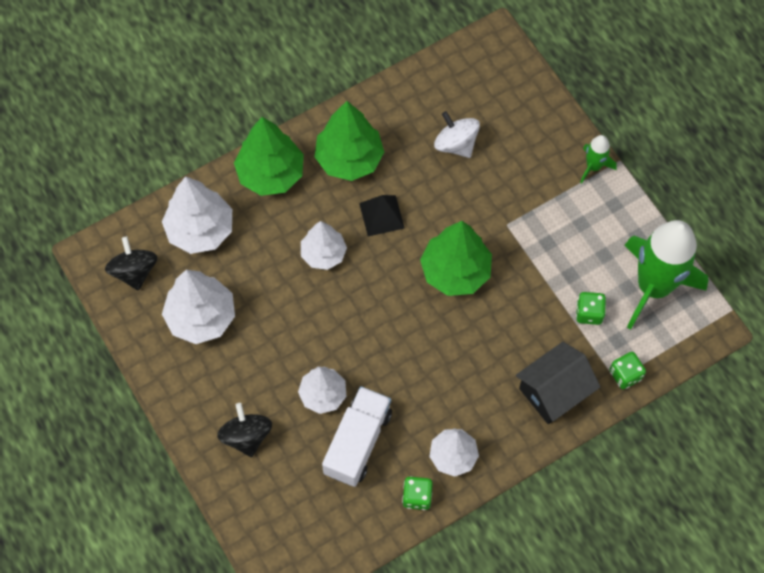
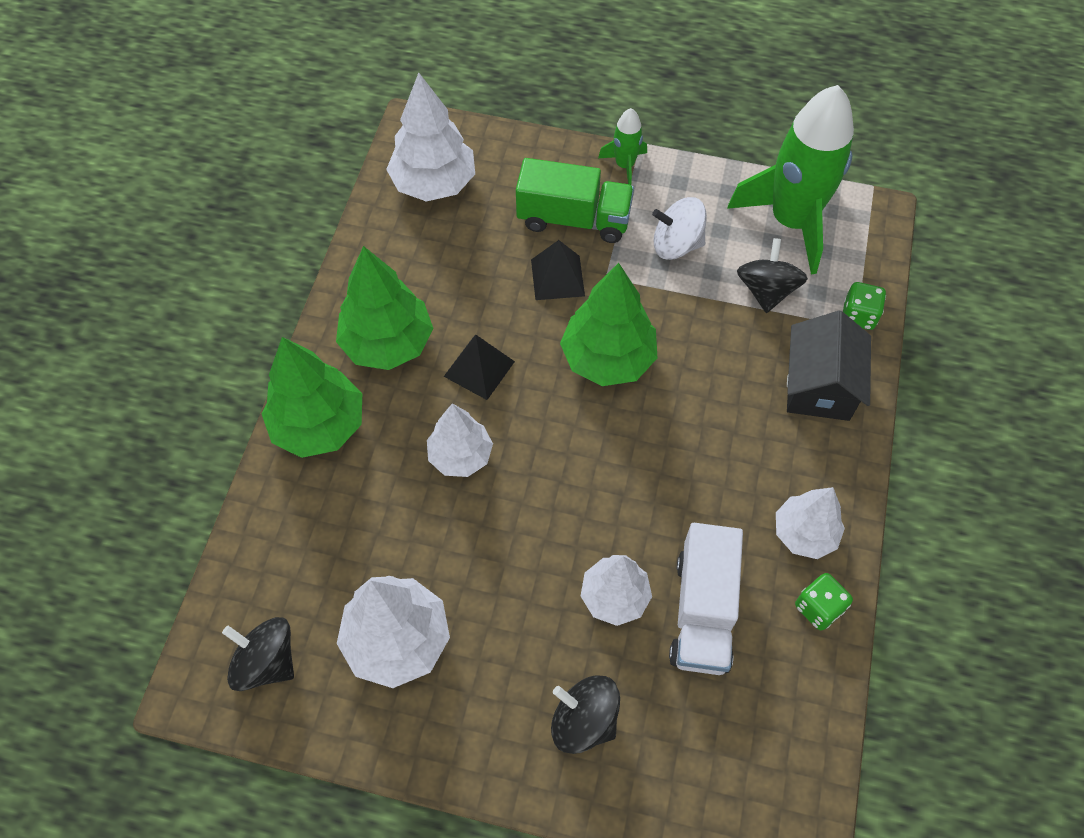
camera: 45 degrees left, 5 degrees down
white tree [162,176,232,254] -> white tree moved to [386,73,475,202]
white truck [322,386,392,487] -> white truck turned 150 degrees counterclockwise [669,523,743,675]
white spinning top [434,111,480,158] -> white spinning top moved to [652,197,707,260]
green dice [576,292,606,325] -> black spinning top [737,238,808,313]
none -> green truck [516,158,634,243]
none -> black pyramid [531,240,585,300]

